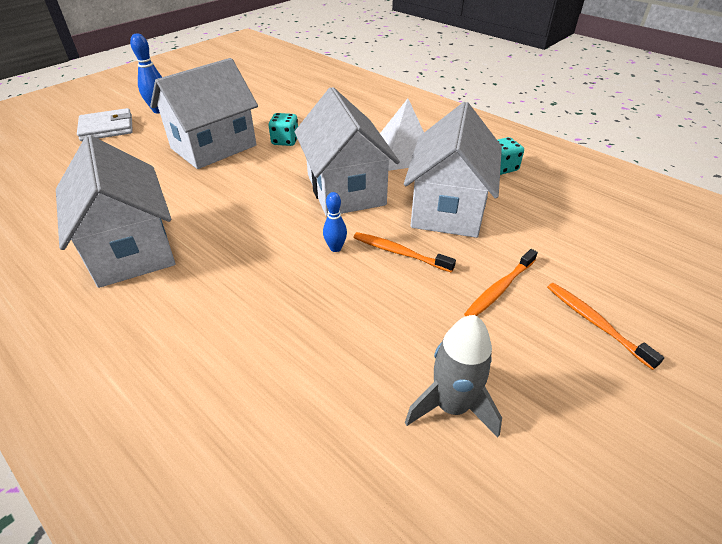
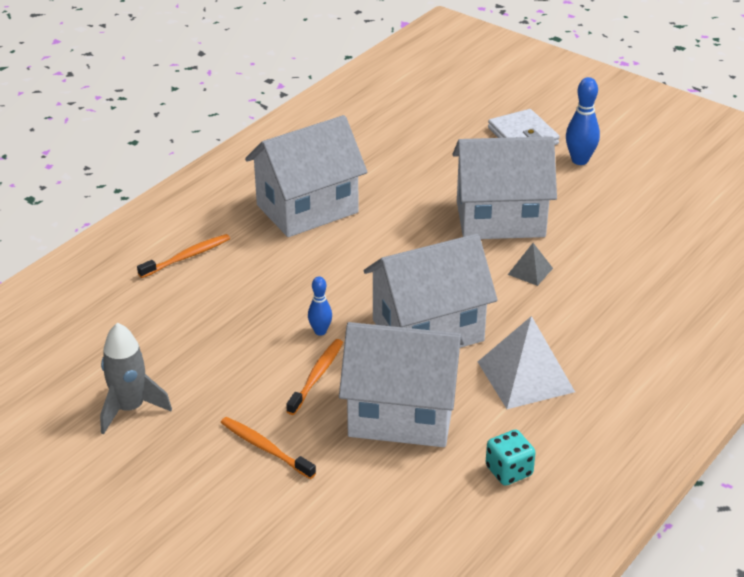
camera: 85 degrees right, 5 degrees down
white house [150,58,258,169] -> white house turned 45 degrees counterclockwise [453,136,557,239]
turquoise dice [269,113,298,146] -> grey pyramid [508,243,553,286]
orange toothbrush [547,283,664,370] -> orange toothbrush moved to [137,234,230,278]

